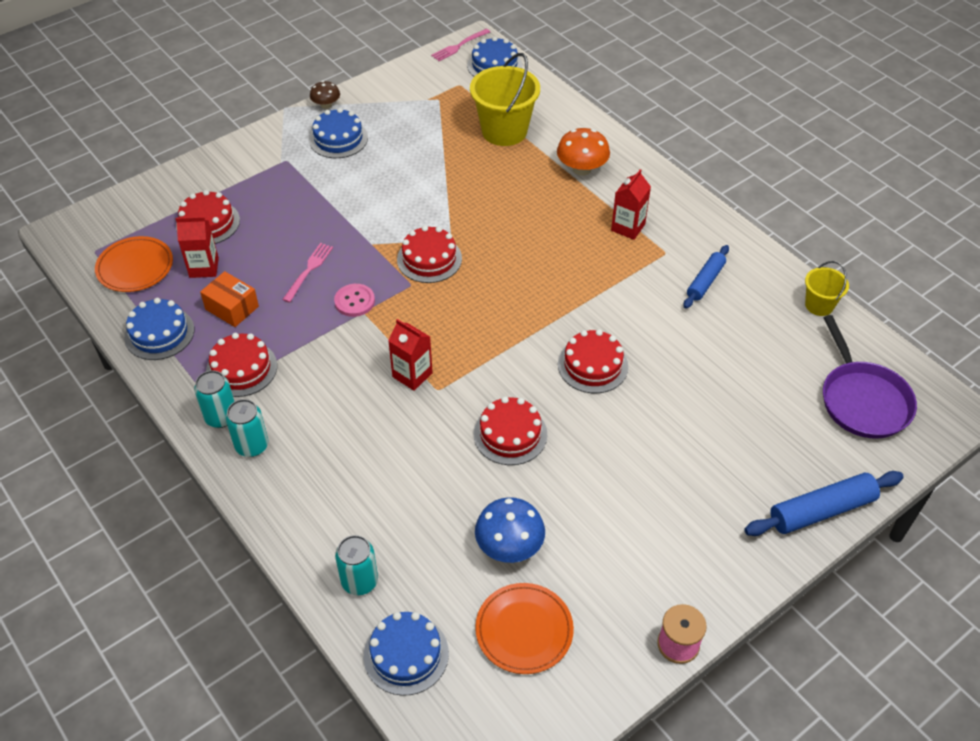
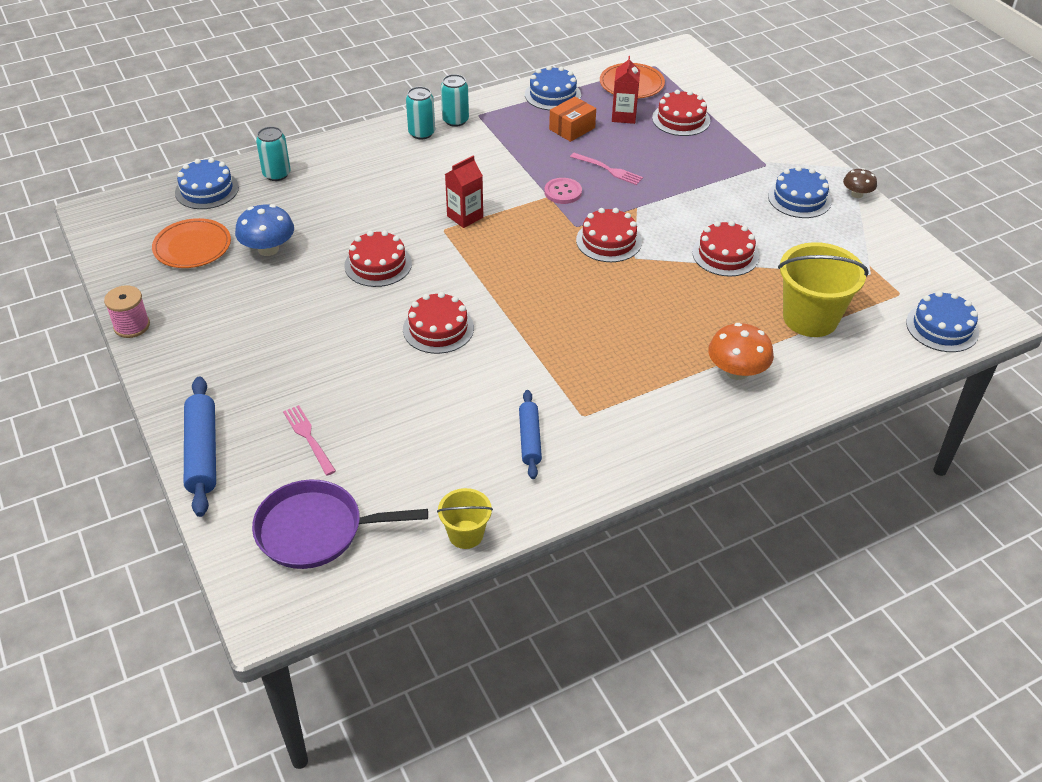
camera: 100 degrees right, 5 degrees down
red cake [206,333,277,397] -> red cake moved to [692,221,759,277]
pink fork [431,29,490,61] -> pink fork moved to [283,405,336,475]
red carton [611,169,651,240] -> none
blue rolling pin [684,245,729,309] -> blue rolling pin turned 45 degrees clockwise [519,390,542,479]

